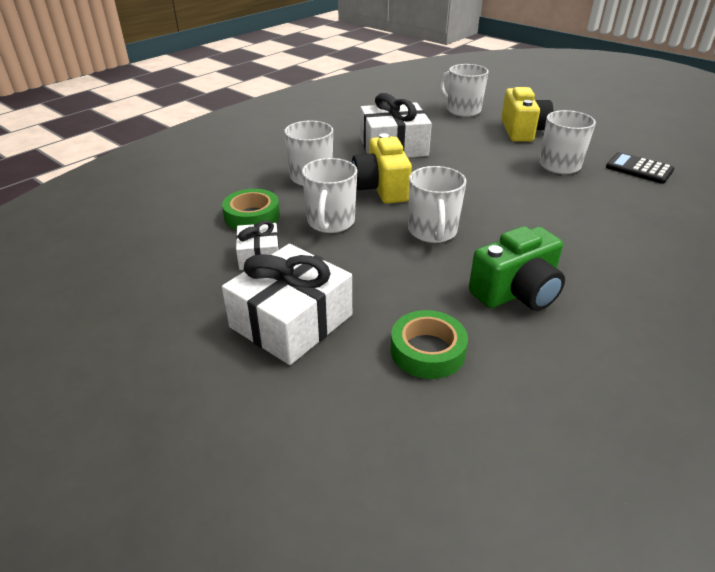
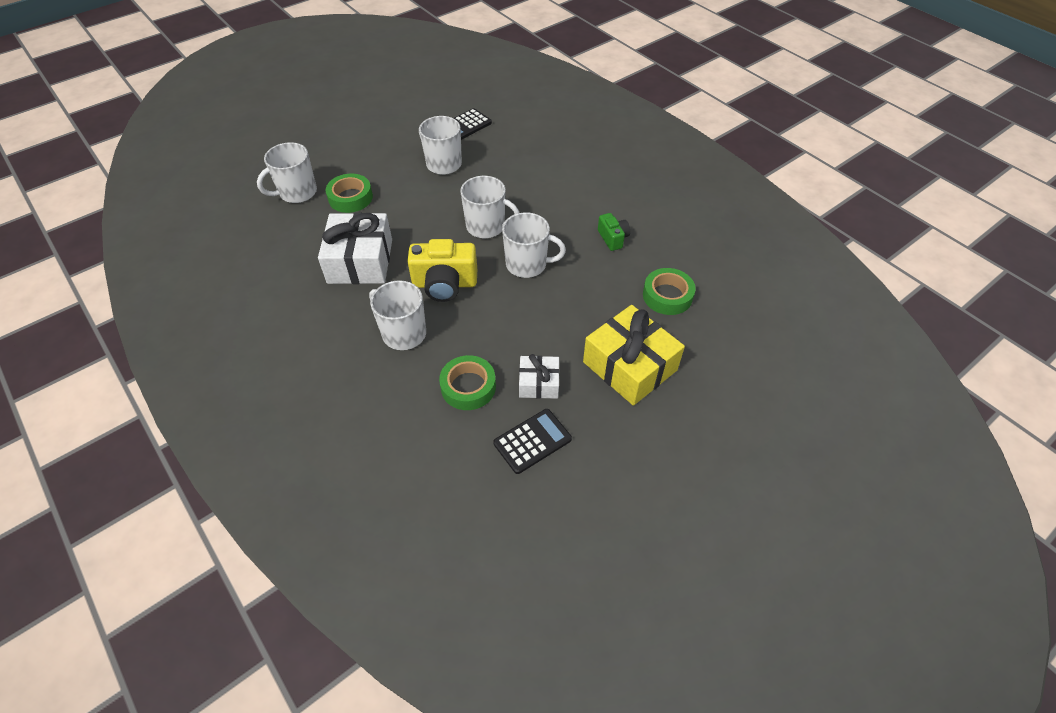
camera: 80 degrees left, 15 degrees up
white gift [222,244,352,365] -> yellow gift [583,305,685,406]
white mug [302,158,357,233] -> white mug moved to [460,176,519,238]
green camera [469,226,565,311] -> green camera [598,213,630,251], size x0.55
yellow camera [501,87,553,142] -> none
none -> green tape [326,174,373,213]
none -> black calculator [493,409,572,474]

